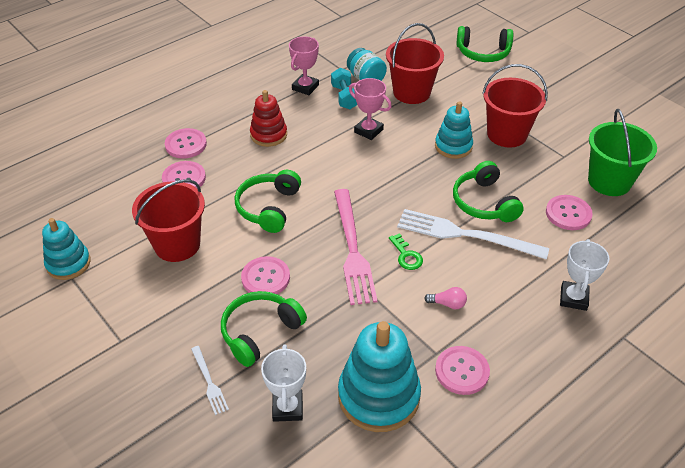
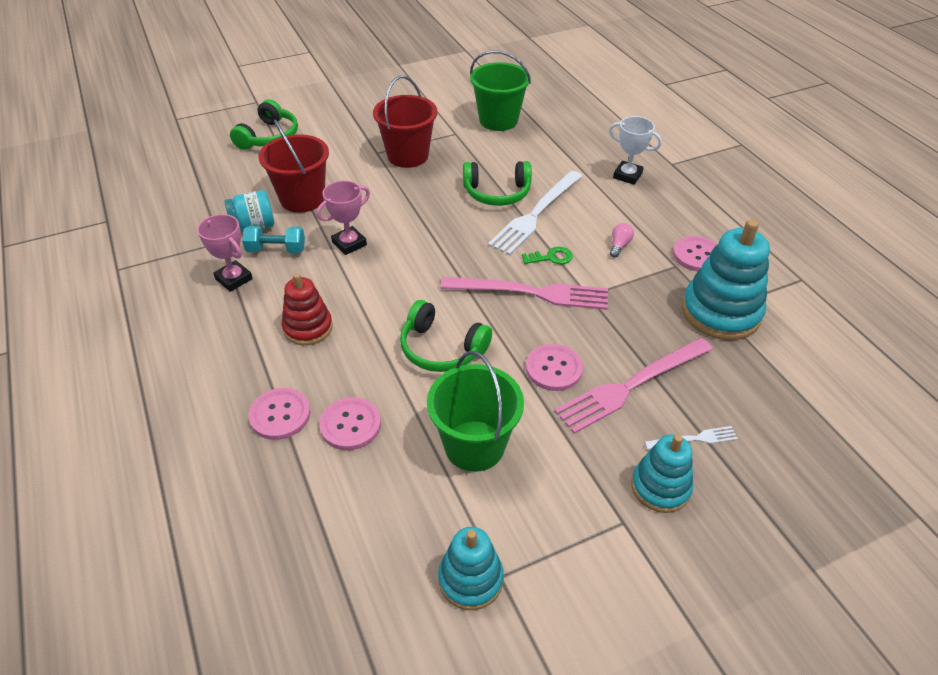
camera: 75 degrees left, 0 degrees up
red bucket [132,179,205,262] -> green bucket [427,351,524,472]
green headphones [221,291,307,367] -> pink fork [554,338,713,434]
white trophy [261,344,306,422] -> none
turquoise stacking toy [435,101,473,159] -> turquoise stacking toy moved to [631,434,693,513]
pink button [546,195,593,230] -> none

